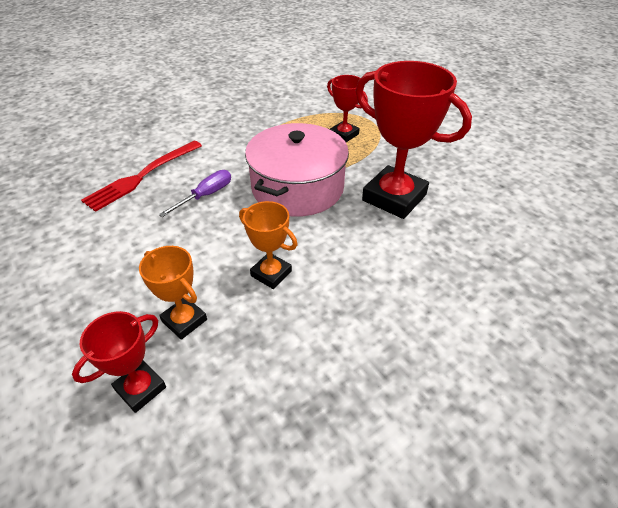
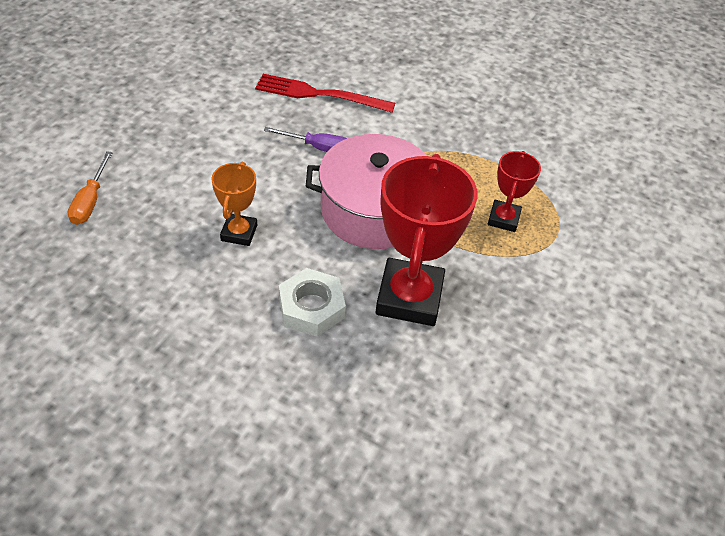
camera: 60 degrees right, 5 degrees up
red trophy [72,311,166,413] -> orange screwdriver [68,151,113,225]
orange trophy [139,246,207,340] -> none
none -> white nut [279,268,346,337]

